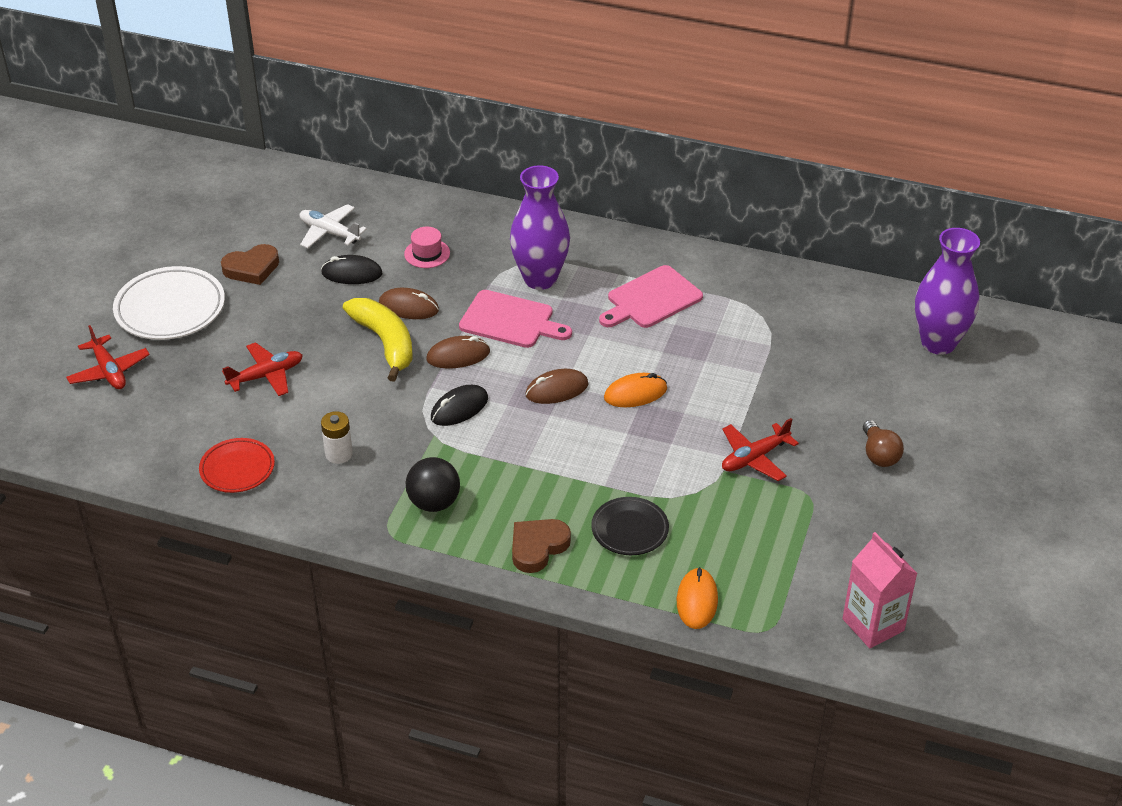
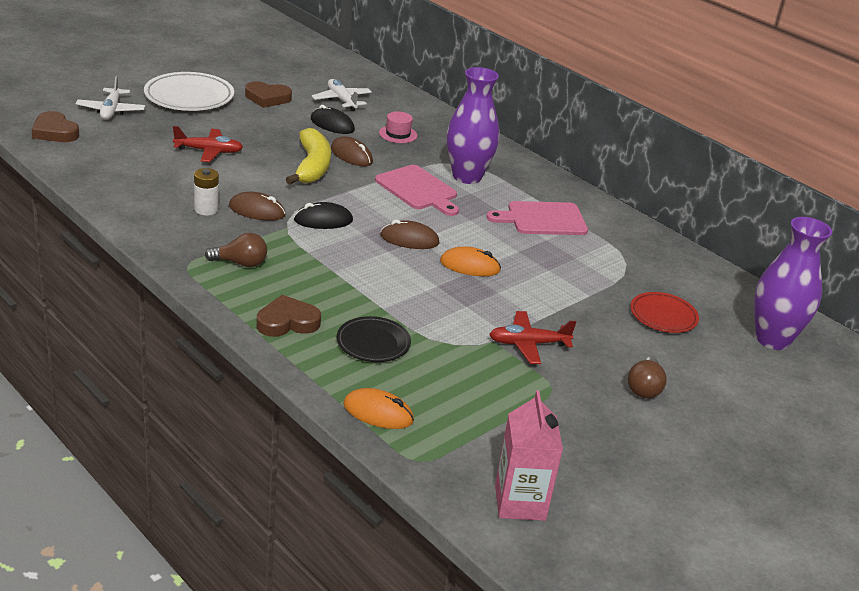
camera: 25 degrees right, 10 degrees down
red plane [66,325,150,389] -> white plane [76,75,145,120]
red plate [199,438,275,493] -> red plate moved to [630,292,699,333]
black ball [406,457,460,512] -> brown light bulb [205,233,267,267]
brown mouse [426,336,490,369] -> brown mouse moved to [229,192,286,221]
orange mouse [677,567,718,629] -> orange mouse turned 75 degrees clockwise [343,388,414,429]
none -> brown heart [31,111,79,142]

